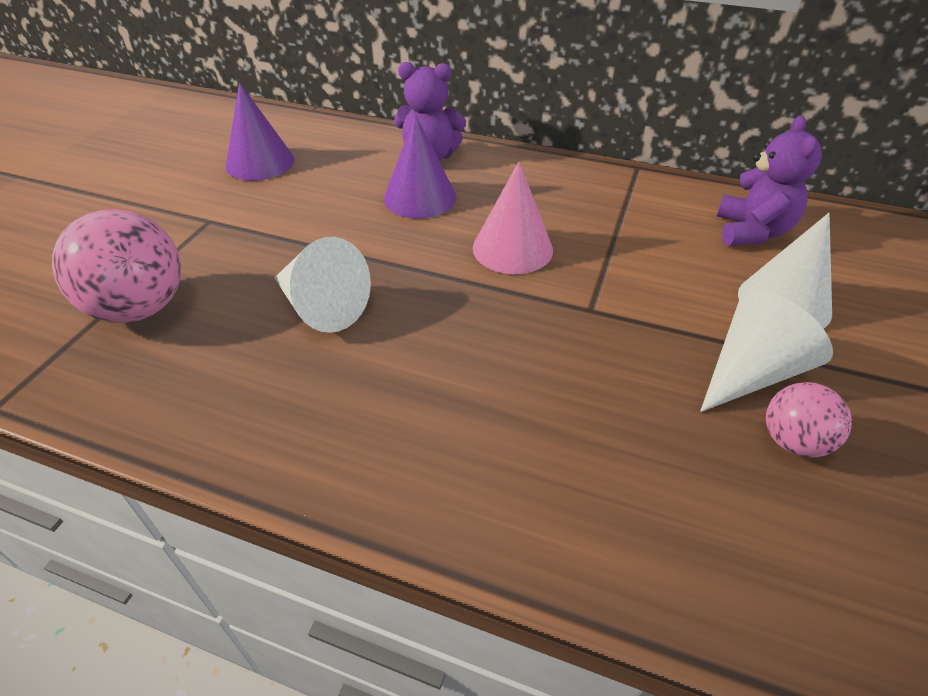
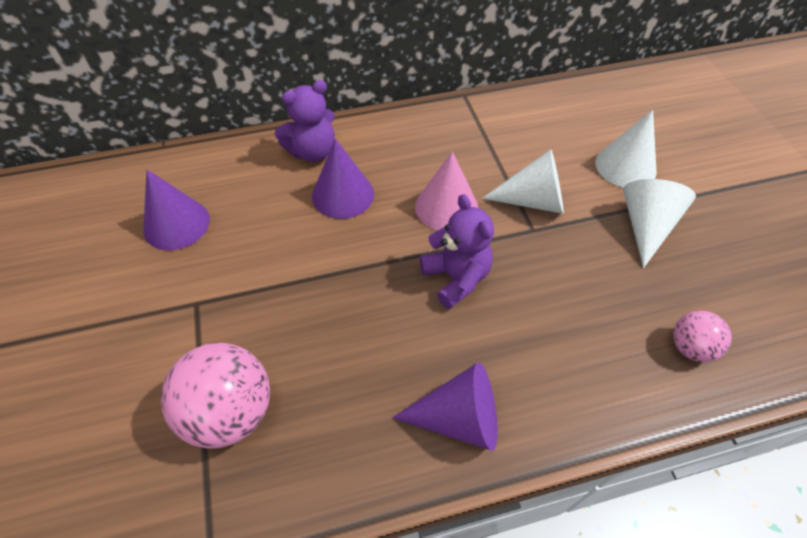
camera: 35 degrees left, 10 degrees up
white cone [274,237,371,333] -> white cone moved to [482,149,564,214]
purple teddy bear [717,116,822,246] -> purple teddy bear moved to [420,194,494,309]
pink ball [766,382,852,458] -> pink ball moved to [673,311,732,362]
none -> purple cone [392,362,498,451]

